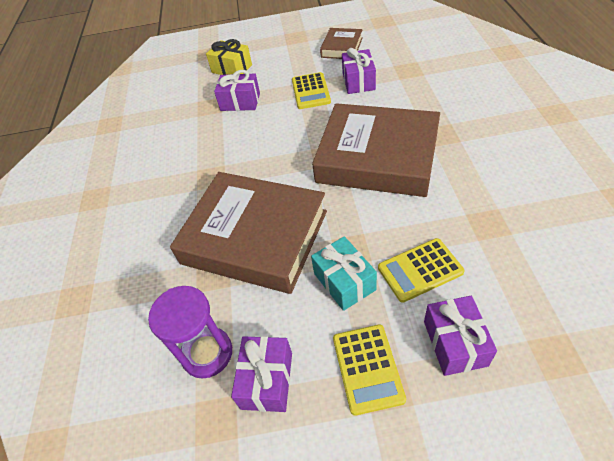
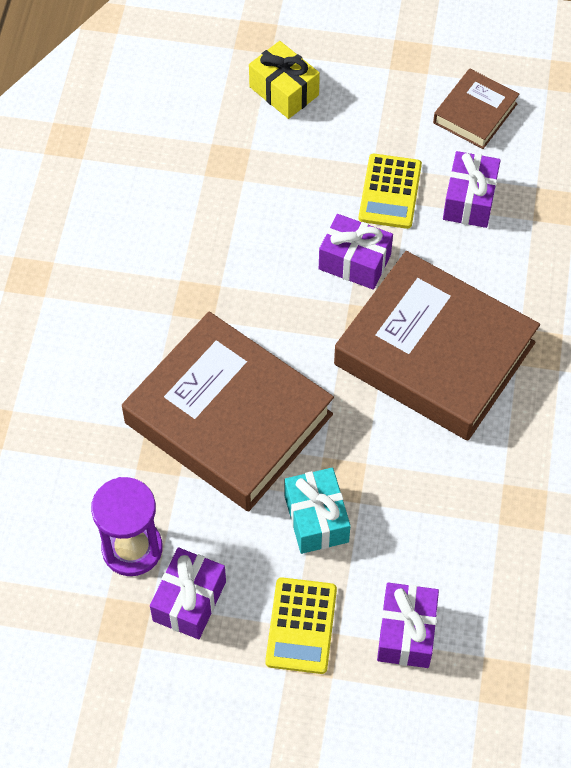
camera: 10 degrees right, 10 degrees up
purple gift [214,70,260,111] -> purple gift moved to [319,214,393,290]
yellow calculator [378,238,465,302] -> none

